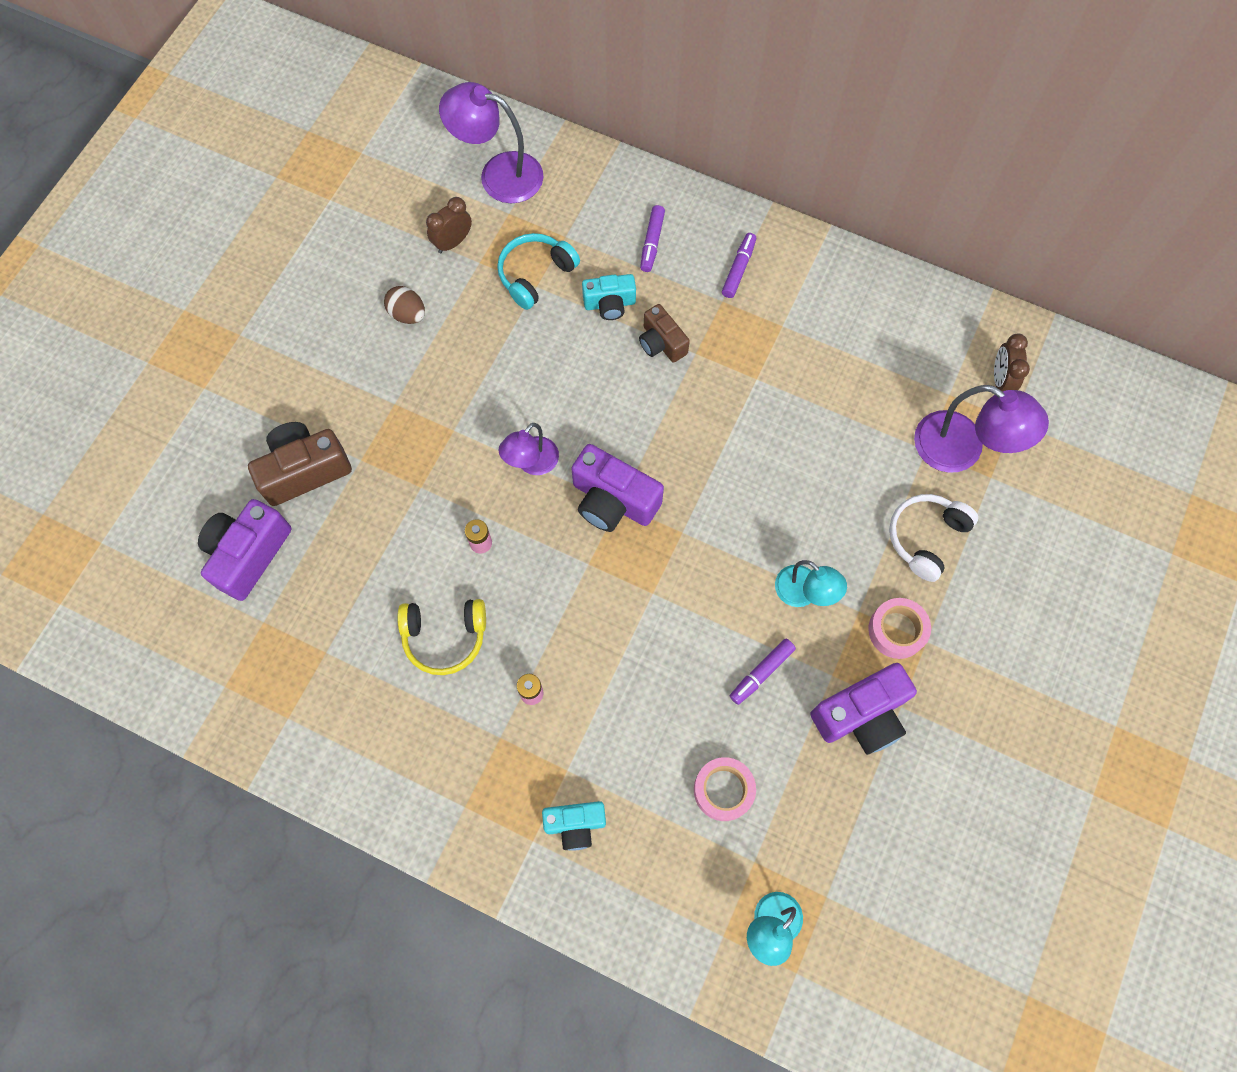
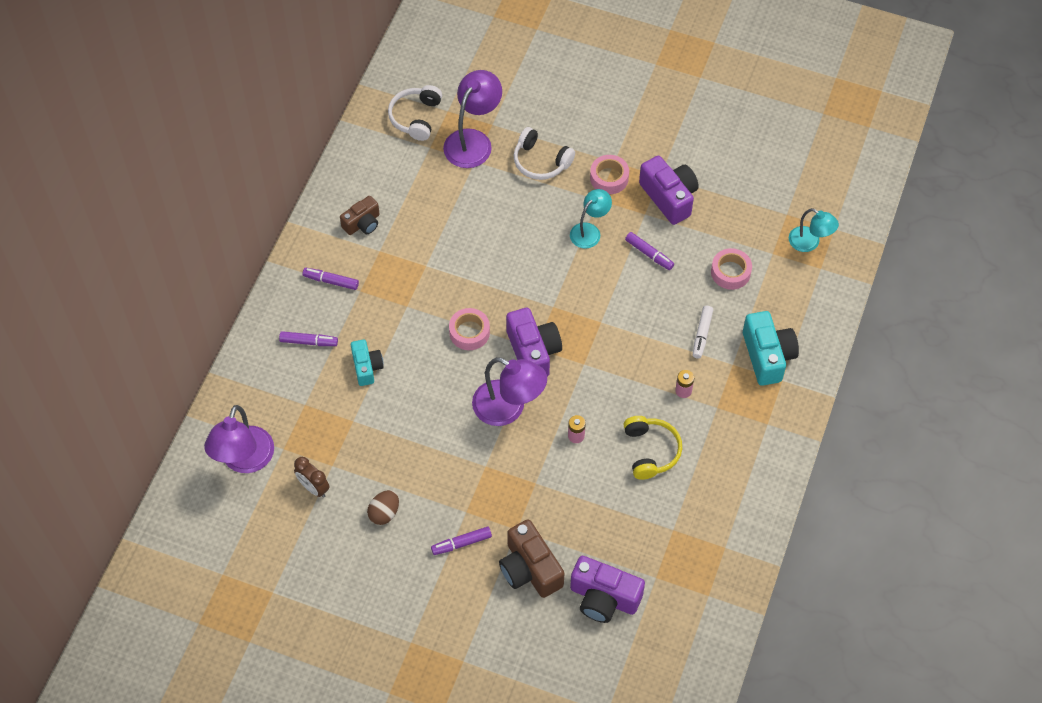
camera: 95 degrees left, 10 degrees down
turquoise headphones [497,233,580,310] -> none
purple lamp [499,423,559,475] -> purple lamp [472,357,547,426], size x1.61
turquoise camera [542,801,606,851] -> turquoise camera [743,311,799,386], size x1.60
purple camera [571,444,664,532] -> purple camera turned 45 degrees counterclockwise [506,308,562,377]
brown camera [639,304,690,363] -> brown camera moved to [340,196,380,235]
brown clock [994,333,1030,391] -> white headphones [388,85,442,141]
none -> purple marker [431,526,492,555]
none -> pink tape [449,308,490,350]
none -> white marker [693,306,713,359]

